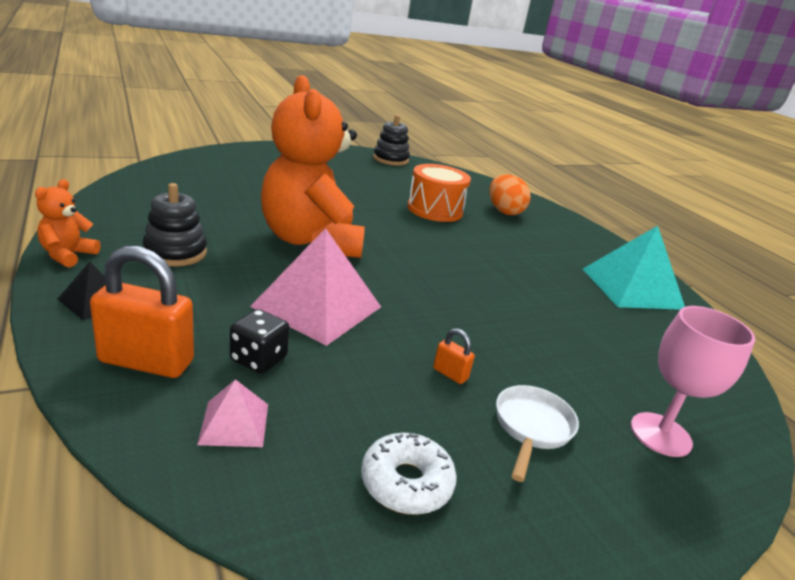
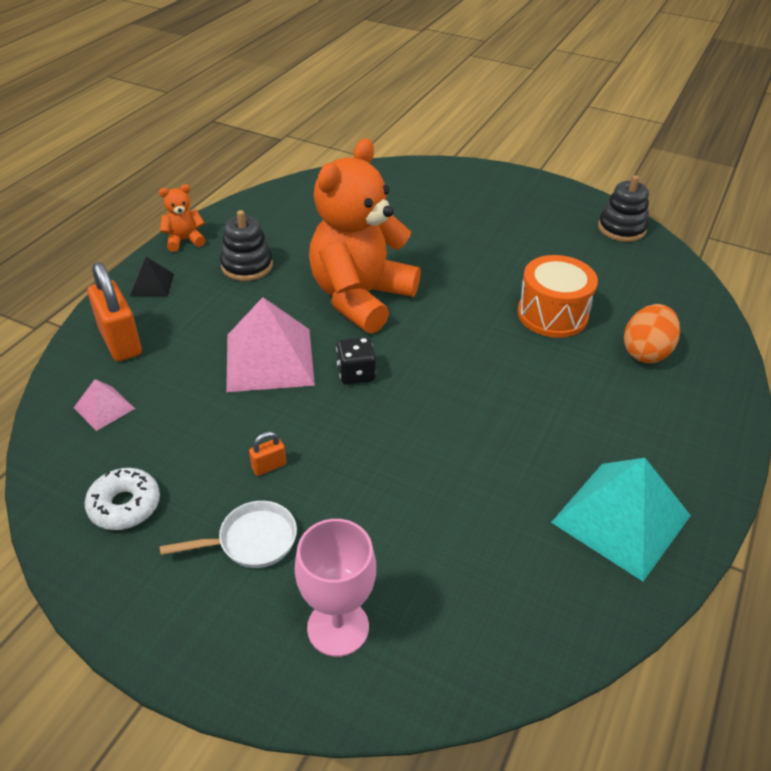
camera: 55 degrees right, 15 degrees up
black dice [230,309,290,374] -> black dice moved to [336,337,376,385]
orange padlock [433,328,475,384] -> orange padlock turned 60 degrees clockwise [249,432,286,476]

